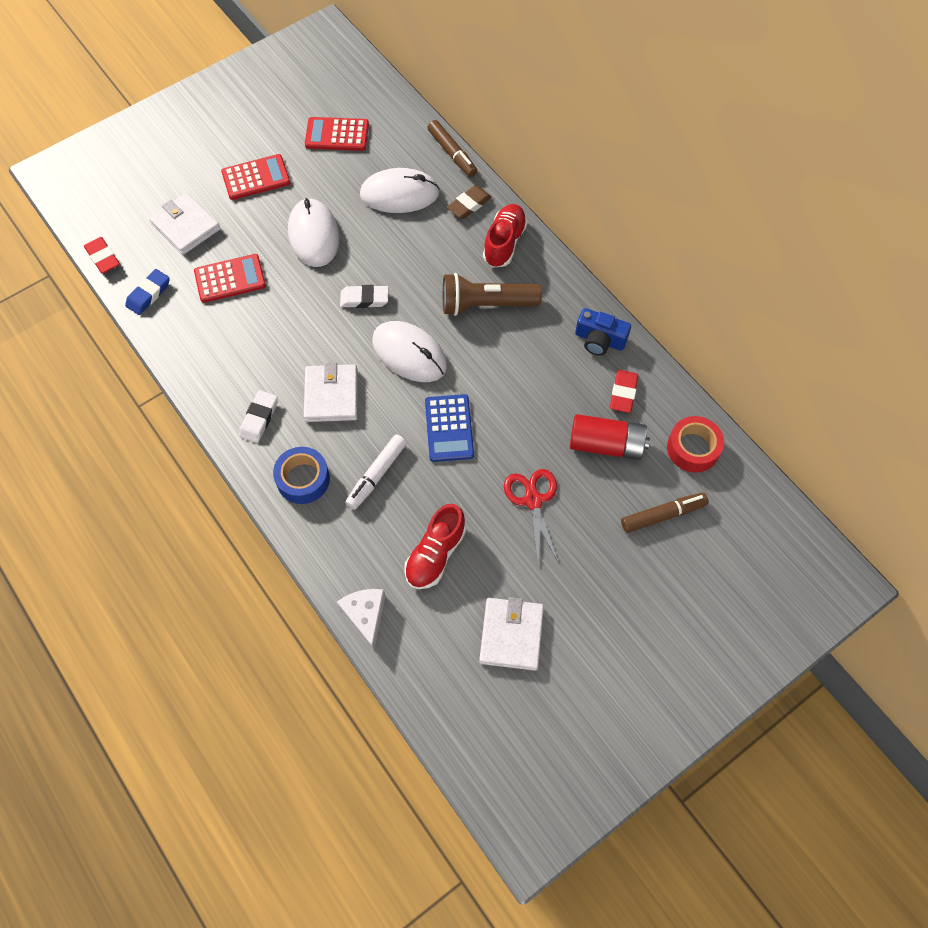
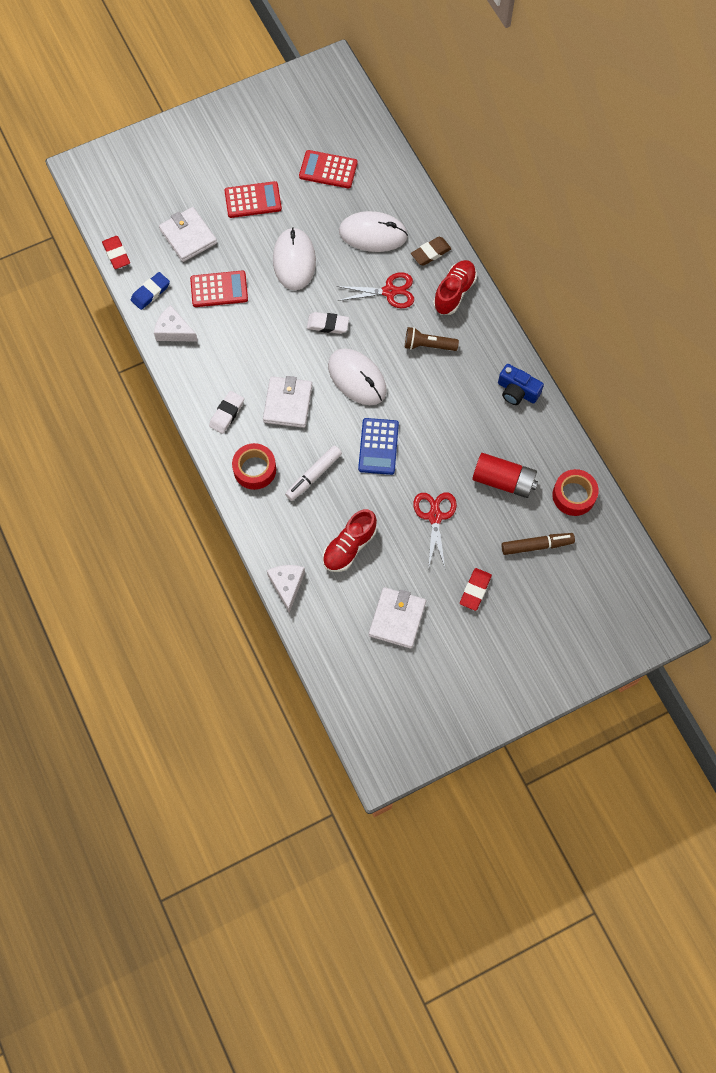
camera: 10 degrees right, 5 degrees up
blue tape [273,447,330,504] -> red tape [232,443,276,490]
brown marker [427,120,477,177] -> none
brown flashlight [443,273,542,316] -> brown flashlight [405,327,459,351], size x0.64
red eraser [610,370,638,413] -> red eraser moved to [460,568,492,611]
none -> white cheese [154,305,198,342]
none -> red scissors [337,272,414,308]

